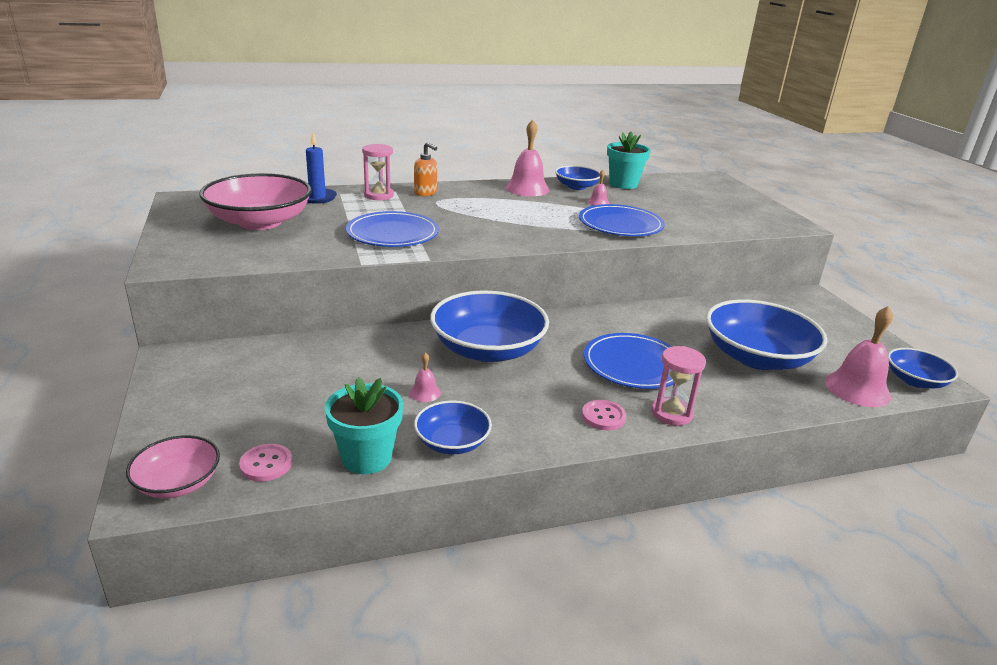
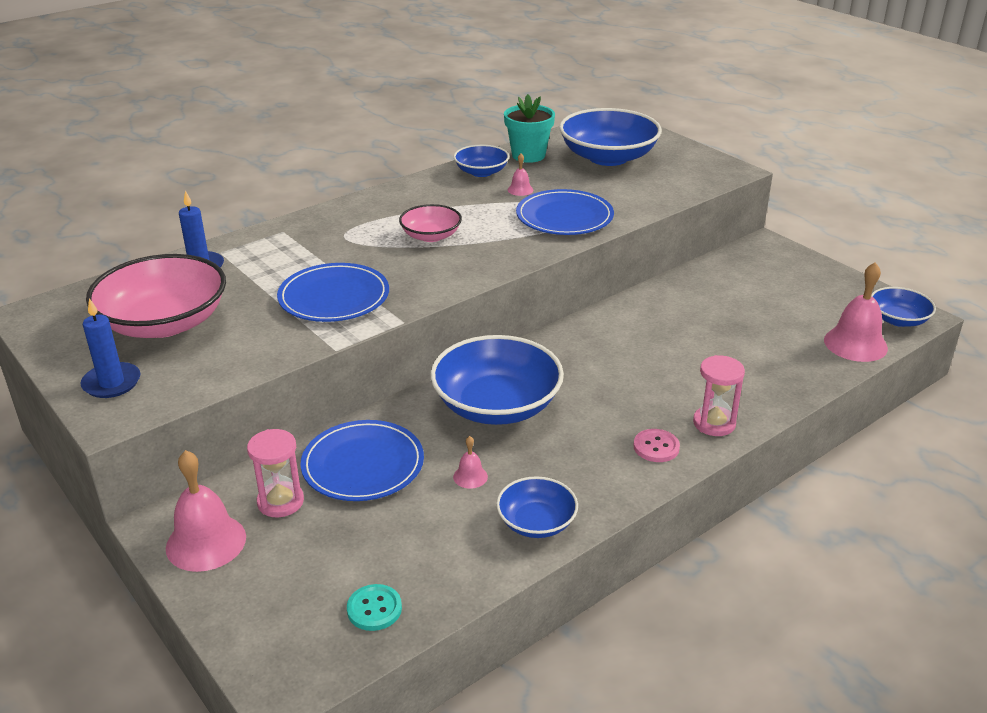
camera: 20 degrees left, 5 degrees up
pink bowl [126,435,220,498] -> pink bowl moved to [399,204,462,242]
pink button [239,444,292,482] -> turquoise button [347,584,402,631]
turquoise flower pot [325,377,403,474] -> none
pink hourglass [362,144,394,200] -> pink hourglass moved to [247,429,304,517]
orange soap dispenser [414,142,437,196] -> none
pink bell [505,120,550,196] -> pink bell moved to [166,450,246,572]
blue plate [584,333,674,389] -> blue plate moved to [300,420,424,501]
blue bowl [706,299,828,370] -> blue bowl moved to [559,108,662,166]
none -> blue candle [80,298,141,398]

